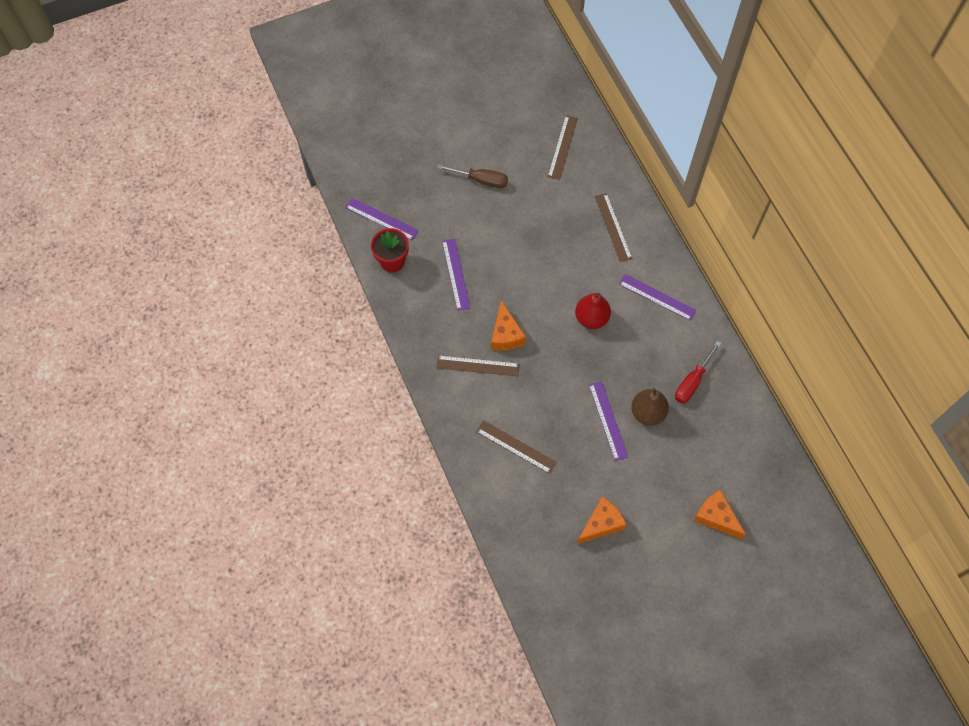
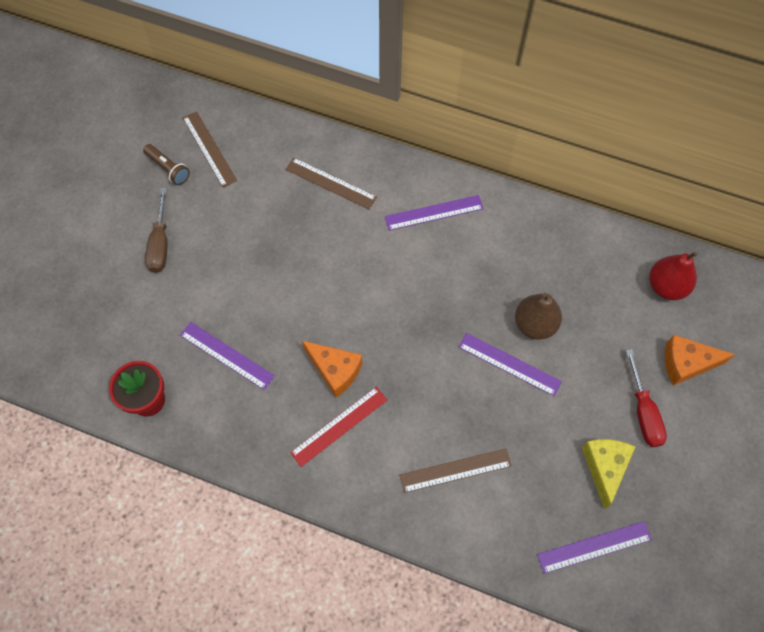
camera: 45 degrees left, 0 degrees up
purple ruler [345,198,419,240] -> purple ruler moved to [537,521,652,574]
brown ruler [436,355,520,376] -> red ruler [290,387,387,467]
brown screwdriver [437,164,508,188] -> brown screwdriver turned 120 degrees clockwise [145,188,167,273]
red pear [575,293,611,329] -> red pear moved to [649,252,698,300]
orange cheese [577,497,627,544] -> yellow cheese [582,439,635,510]
red screwdriver [675,341,721,404] -> red screwdriver moved to [626,349,667,447]
none -> brown flashlight [143,144,190,185]

